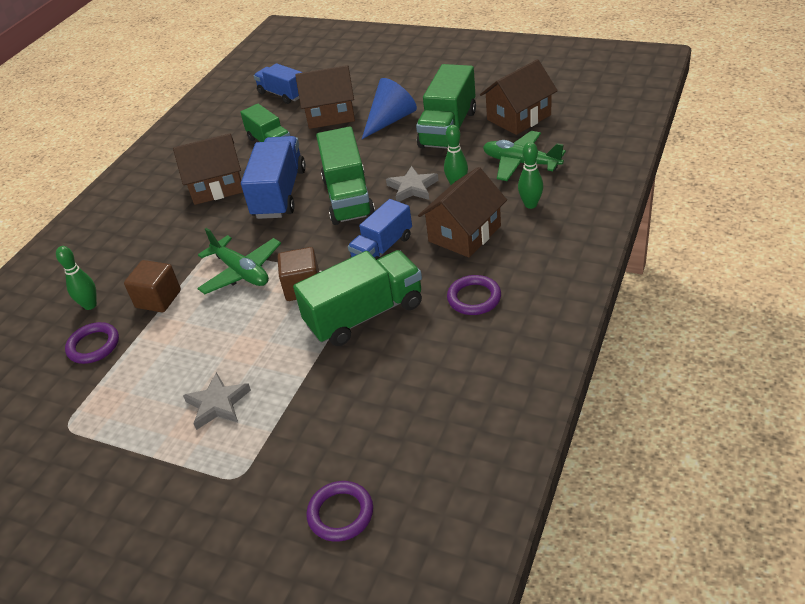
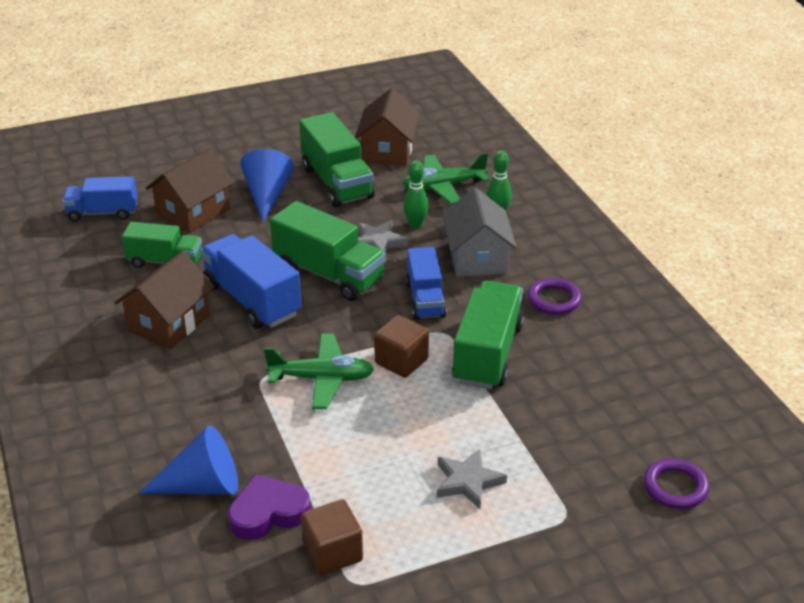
camera: 50 degrees left, 5 degrees down
green bowling pin [56,246,97,310] -> blue cone [138,425,238,494]
purple ring [65,322,119,364] -> purple heart [228,474,311,540]
brown cube [124,260,181,312] -> brown cube moved to [301,499,363,575]
brown house [418,167,507,257] -> grey house [442,188,517,277]

